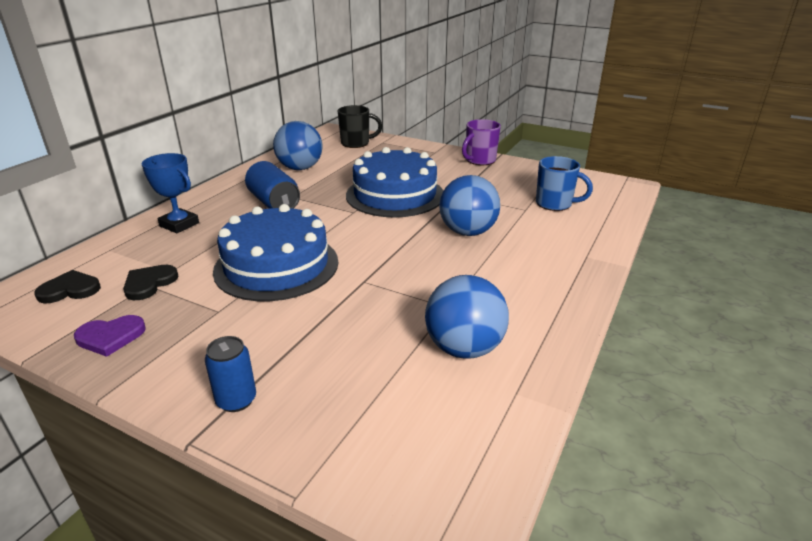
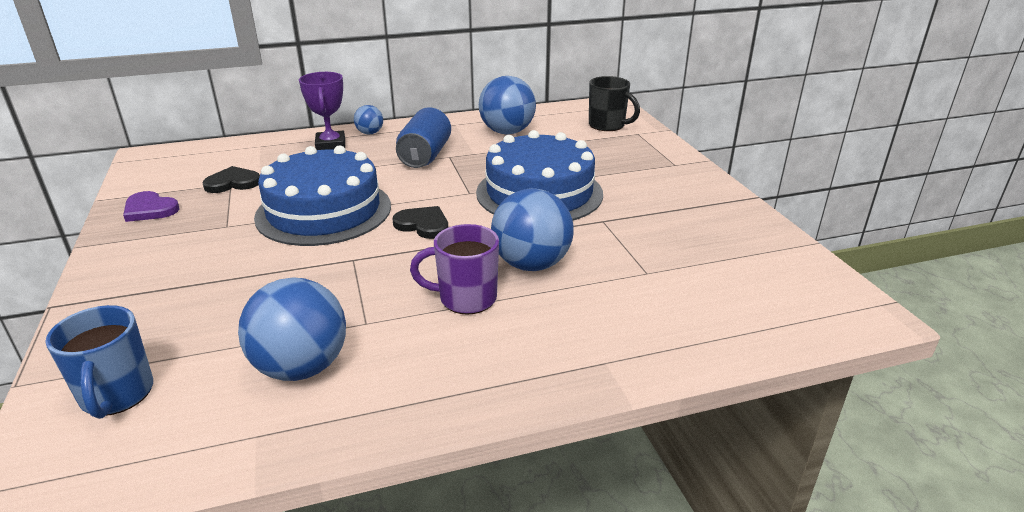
camera: 45 degrees right, 0 degrees up
black heart [34,270,101,303] -> black heart moved to [393,206,448,239]
blue trophy [141,153,199,233] -> purple trophy [299,72,345,150]
blue can [205,336,256,412] -> none
purple mug [462,119,501,165] -> purple mug moved to [410,224,499,315]
blue mug [536,156,593,211] -> blue mug moved to [45,305,153,419]
none -> blue ball [354,105,383,134]

